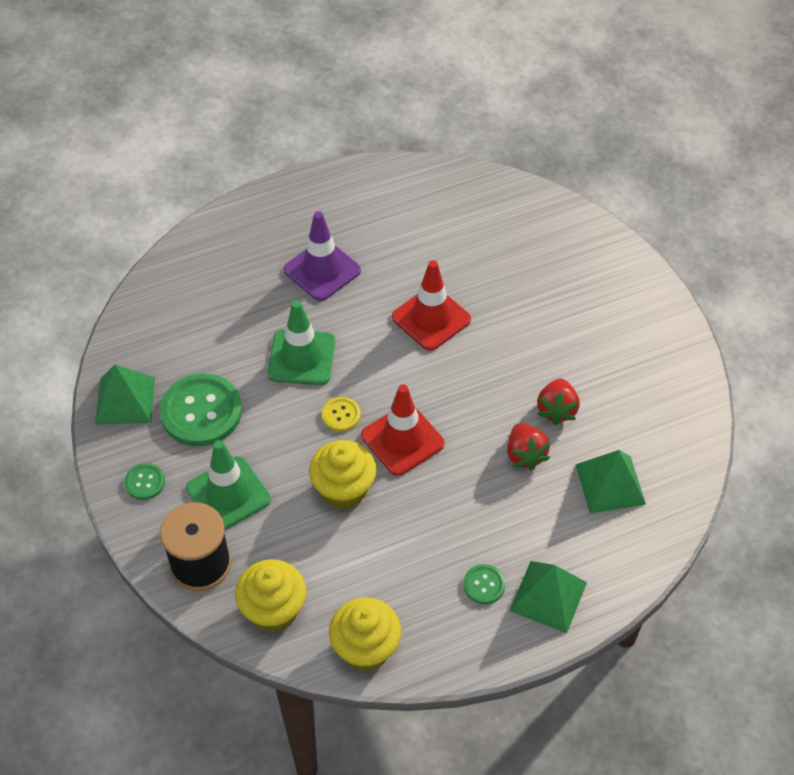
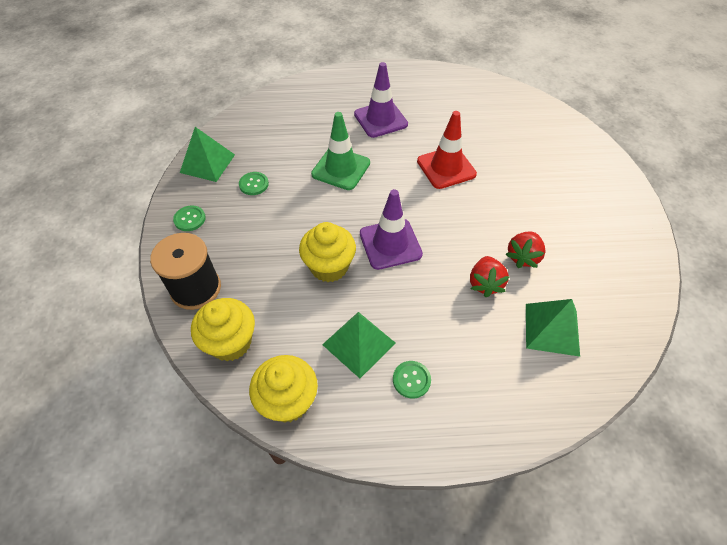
camera: 20 degrees right, 0 degrees up
green button [159,374,242,446] -> green button [239,172,269,195], size x0.48
green traffic cone [186,440,271,530] -> none
yellow button [322,397,361,432] -> none
red traffic cone [361,384,445,476] -> purple traffic cone [360,189,423,270]
green pyramid [510,561,587,633] -> green pyramid moved to [322,312,396,378]

